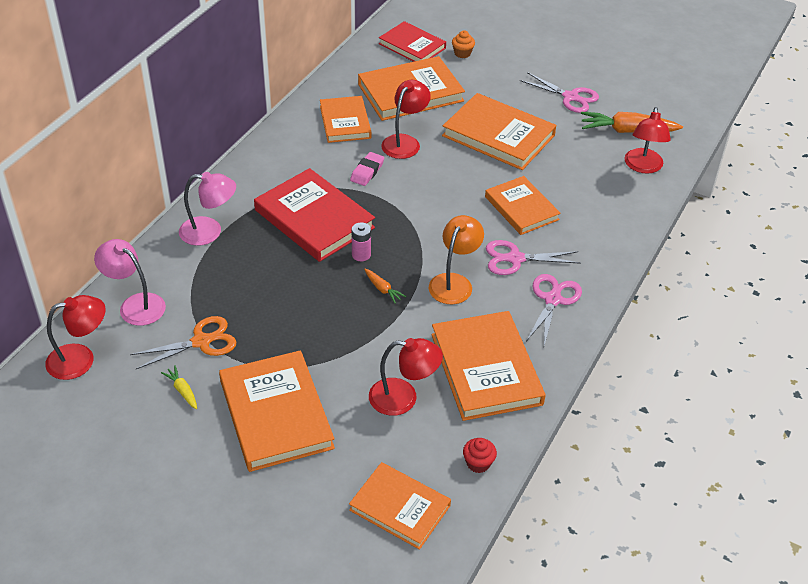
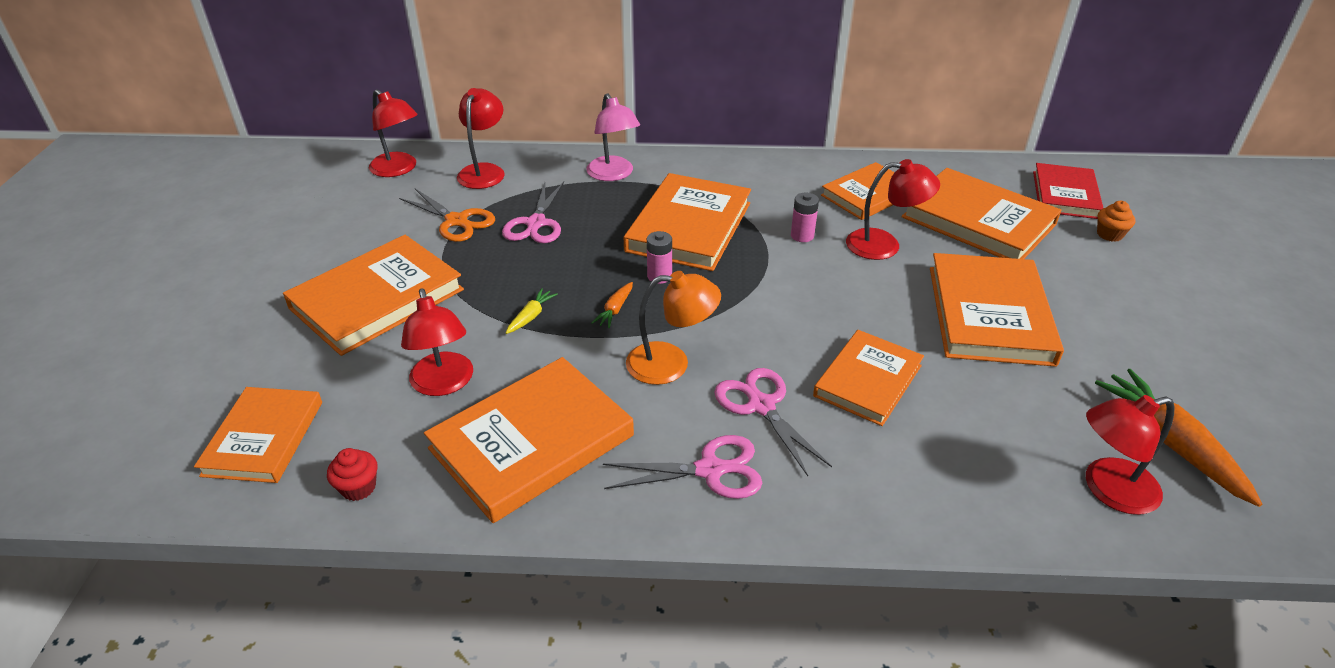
camera: 65 degrees right, 5 degrees down
pink lamp [94,239,166,326] -> red lamp [457,88,505,189]
yellow carrot [161,365,197,409] -> yellow carrot moved to [506,288,558,334]
red book [254,168,375,262] -> orange book [624,173,751,271]
pink eraser [350,152,384,186] -> pink battery [791,193,819,242]
pink scissors [520,72,599,113] -> pink scissors moved to [502,182,564,243]

